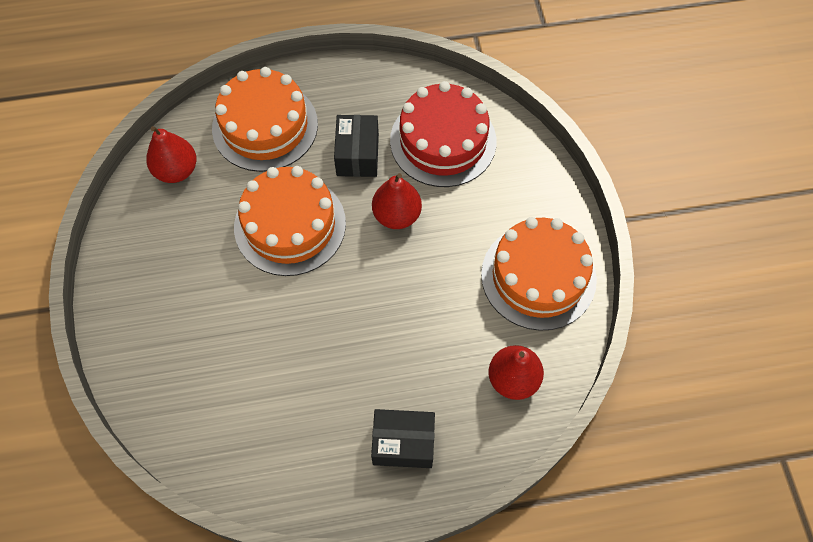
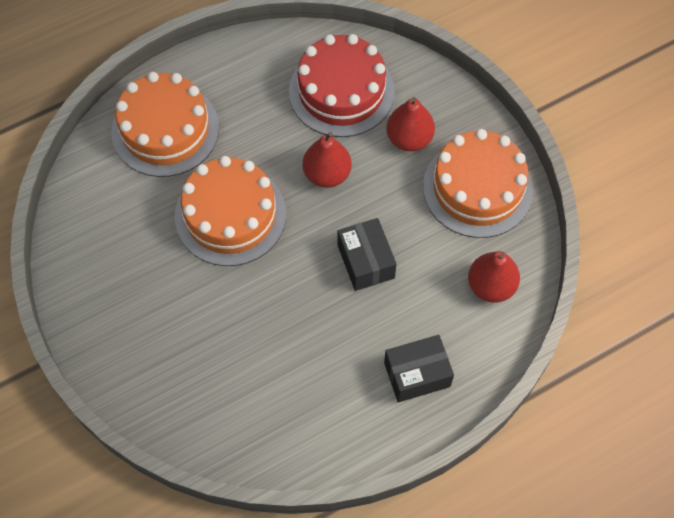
camera: 20 degrees left, 0 degrees up
red pear [146,126,197,183] -> red pear moved to [386,97,435,151]
black box [334,115,379,177] -> black box moved to [338,218,397,291]

